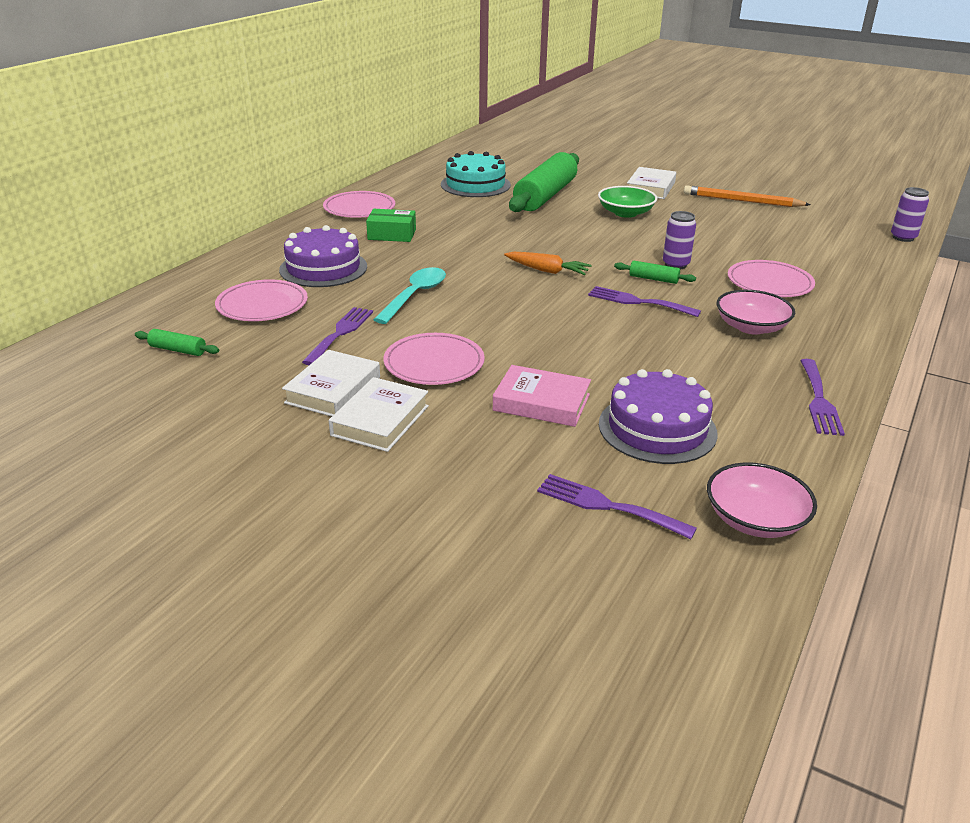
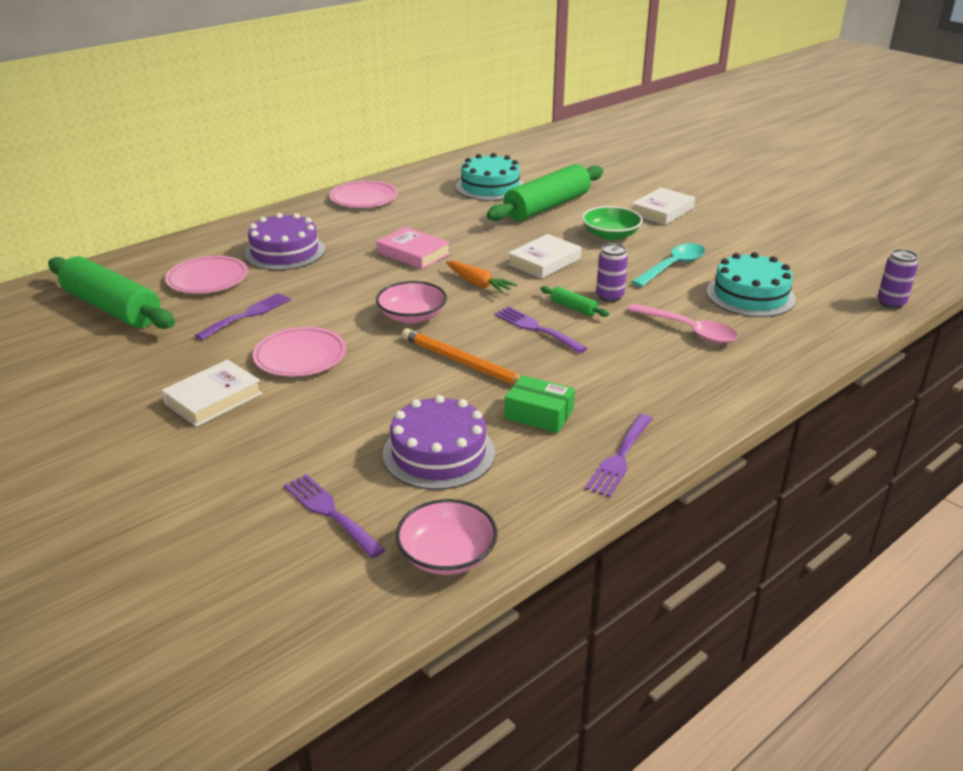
camera: 20 degrees right, 0 degrees up
green rolling pin [135,329,219,356] -> green rolling pin [48,256,175,329], size x2.47
white book [282,350,380,417] -> white book moved to [508,234,581,279]
green box [366,209,416,242] -> green box moved to [504,375,575,433]
turquoise spoon [373,267,446,324] -> turquoise spoon moved to [632,243,705,287]
pink book [493,365,591,427] -> pink book moved to [376,227,451,269]
orange pencil [684,185,811,207] -> orange pencil moved to [402,328,521,385]
pink bowl [717,290,795,335] -> pink bowl moved to [376,281,447,324]
pink plate [728,260,815,297] -> pink spoon [627,303,738,343]
none -> turquoise cake [706,252,796,317]

